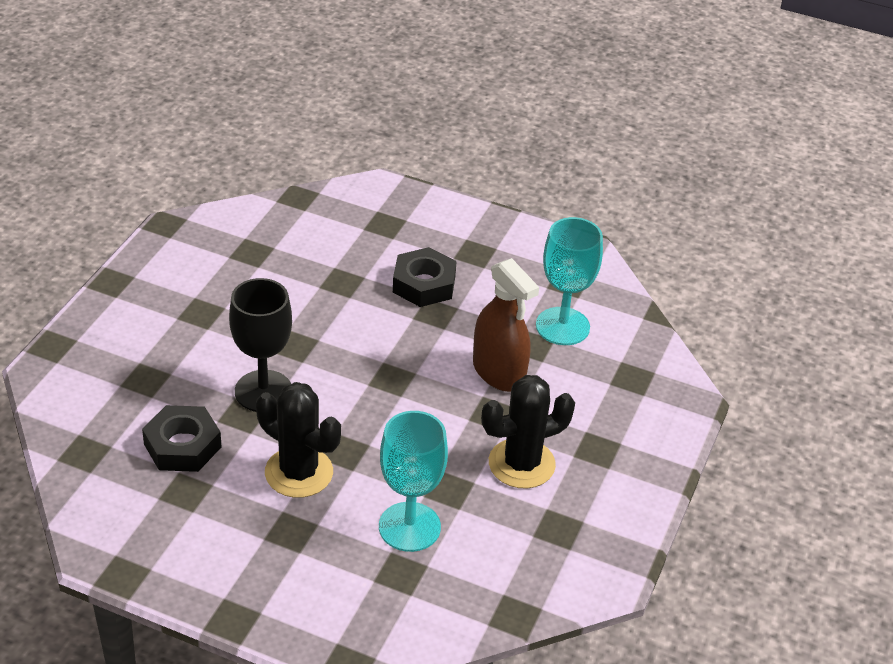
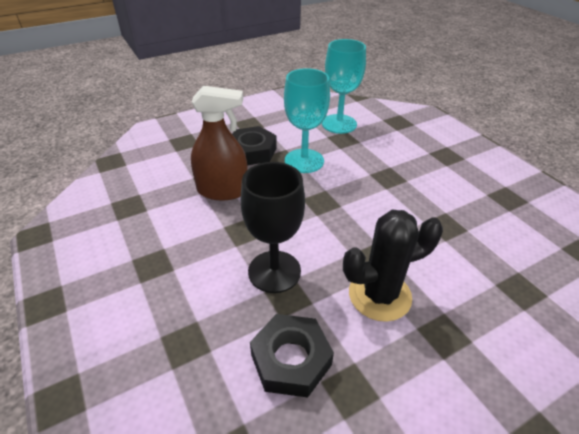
camera: 50 degrees left, 0 degrees up
turquoise goblet [379,411,448,552] -> turquoise goblet moved to [284,68,330,173]
brown spray bottle [473,258,539,392] -> brown spray bottle moved to [191,86,248,200]
black cactus [481,375,575,489] -> none

